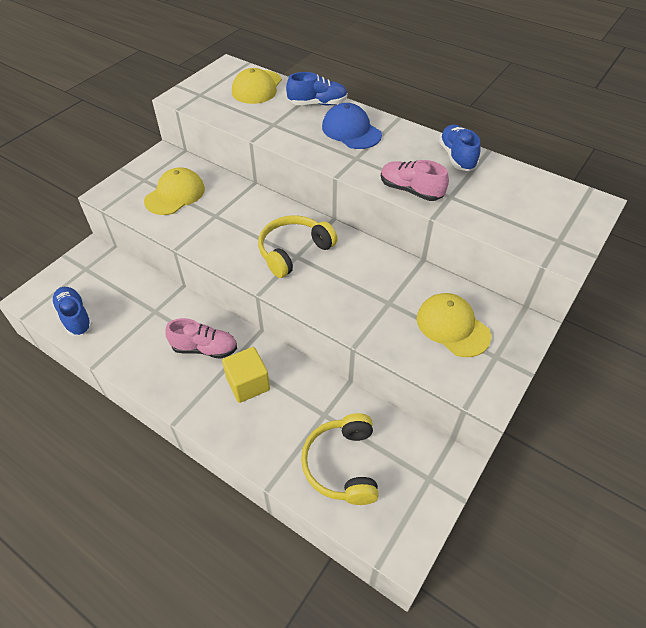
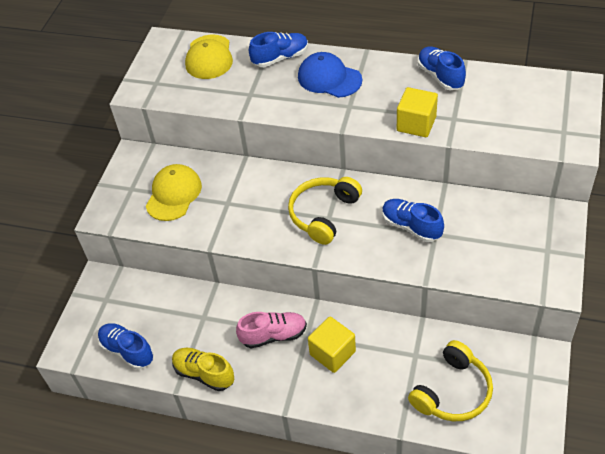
camera: 15 degrees left, 0 degrees up
yellow headphones [301,413,379,505] -> yellow headphones turned 120 degrees counterclockwise [408,340,493,421]
pink shoe [381,160,449,201] -> yellow cube [397,87,438,137]
yellow cap [417,293,491,357] -> none
none -> yellow shoe [172,348,234,391]
none -> blue shoe [382,199,444,242]

